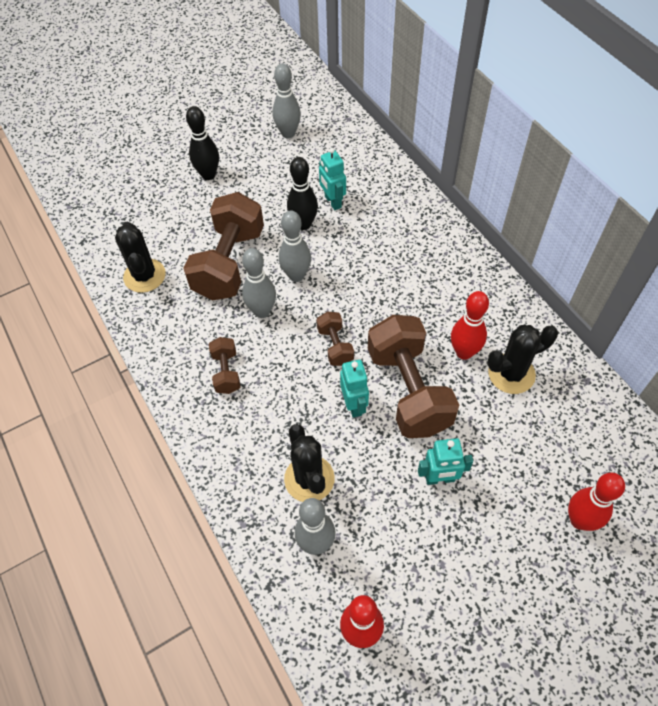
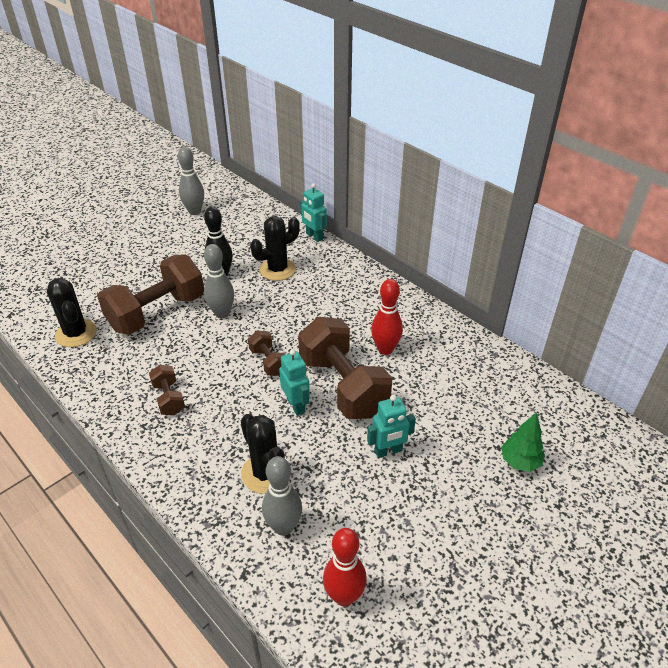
camera: 15 degrees left, 15 degrees down
brown dumbbell [183,192,264,301] -> brown dumbbell turned 45 degrees clockwise [98,254,204,335]
black bowling pin [186,106,219,180] -> none
grey bowling pin [242,248,276,318] -> none
turquoise robot [319,148,346,210] -> turquoise robot moved to [300,183,327,242]
black cactus [487,325,558,394] -> black cactus moved to [250,216,300,281]
red bowling pin [568,473,625,531] -> green tree [501,413,545,472]

